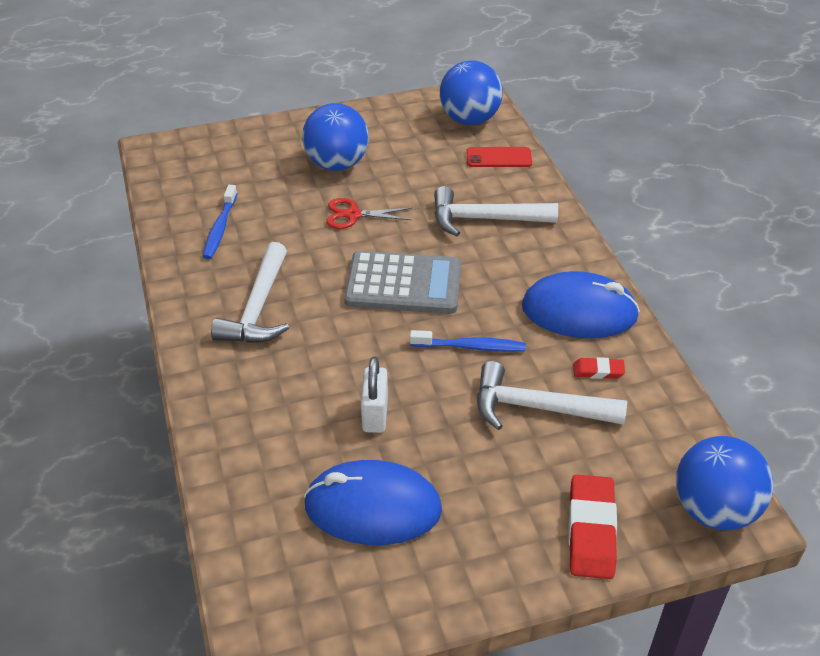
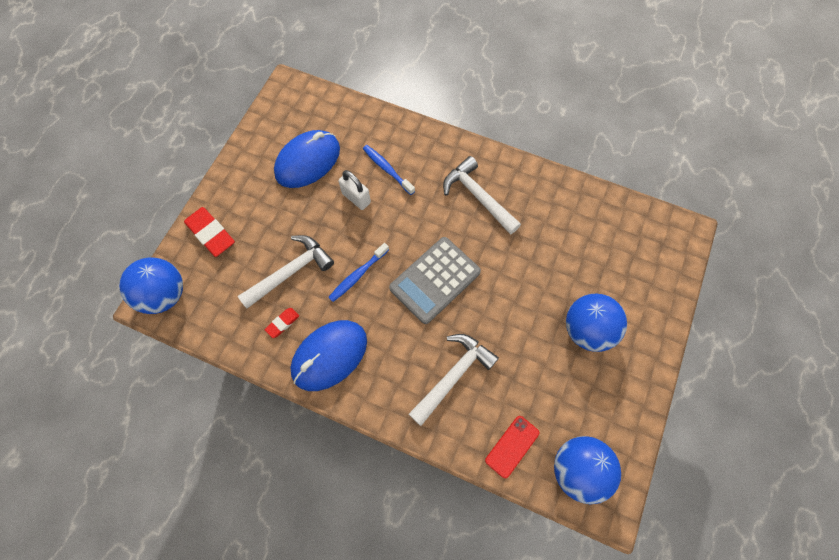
camera: 130 degrees right, 25 degrees up
blue toothbrush [203,185,237,259] -> blue toothbrush moved to [363,145,415,195]
red scissors [326,198,412,229] -> none

